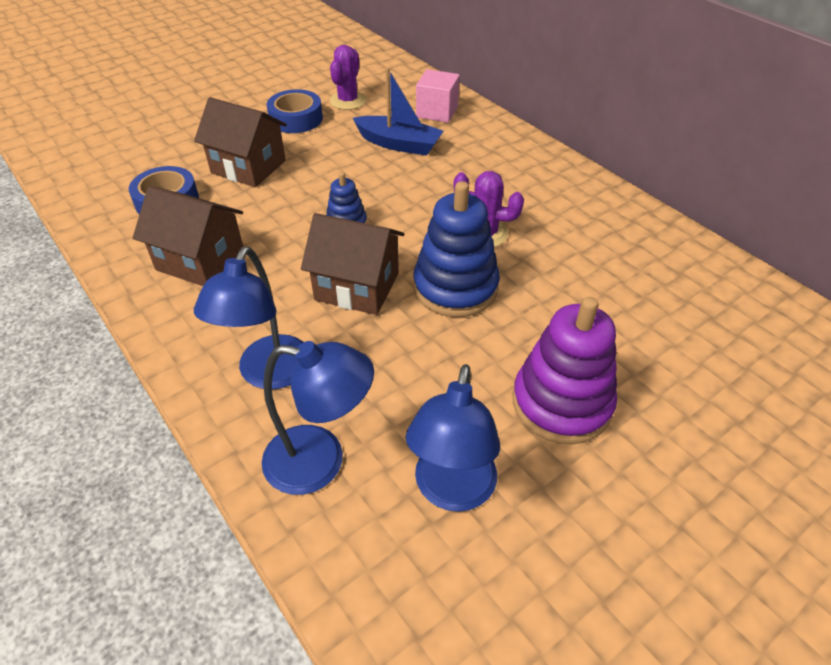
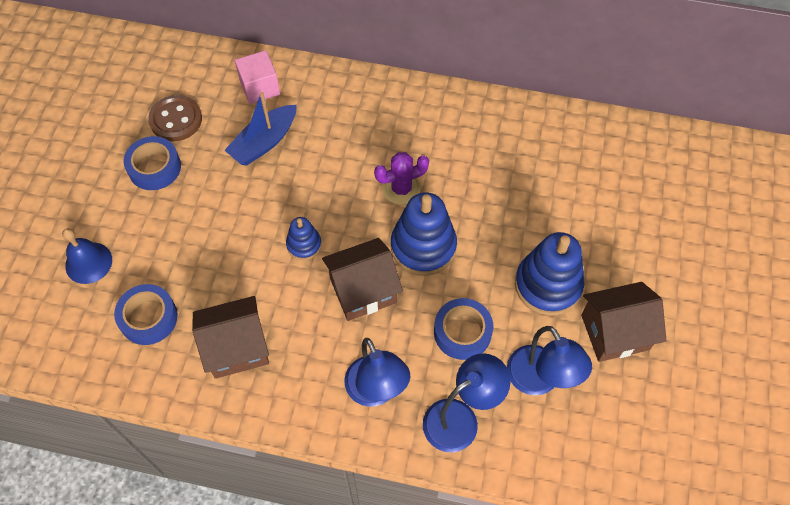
camera: 40 degrees left, 15 degrees up
brown house [194,97,287,187] -> brown house moved to [581,282,666,362]
purple cactus [330,45,366,110] -> brown button [148,95,202,142]
blue boat [353,68,443,156] -> blue boat turned 150 degrees clockwise [224,92,297,166]
purple stacking toy [513,297,617,445] -> blue stacking toy [515,232,584,316]
none -> blue bell [62,228,112,284]
none -> blue tape [434,298,493,360]

